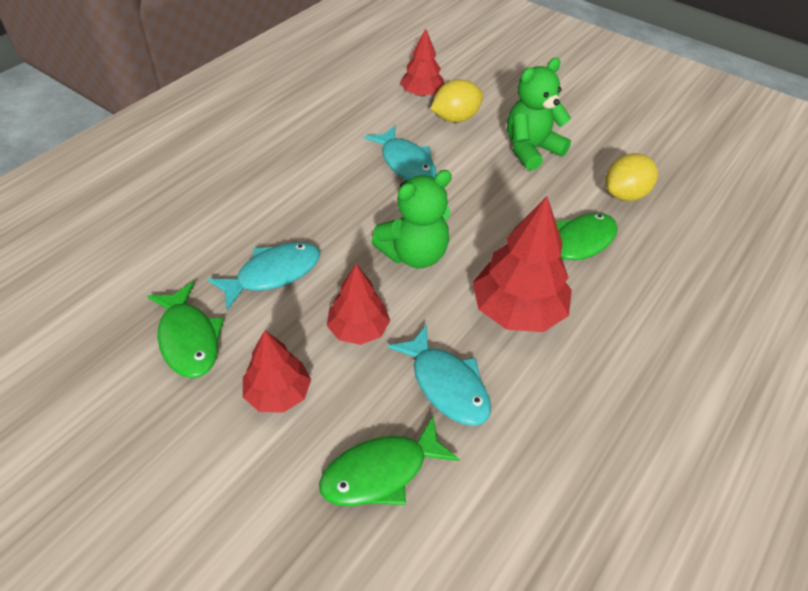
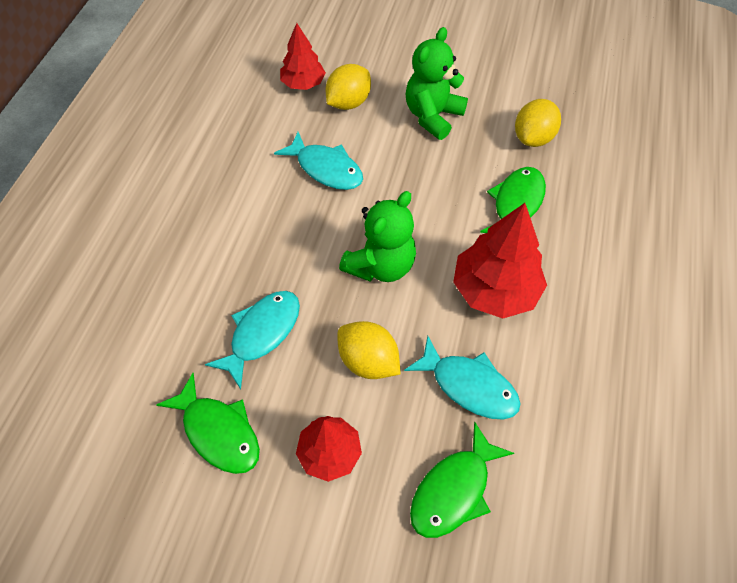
camera: 20 degrees left, 10 degrees up
red tree [327,264,390,345] -> yellow lemon [337,321,401,379]

